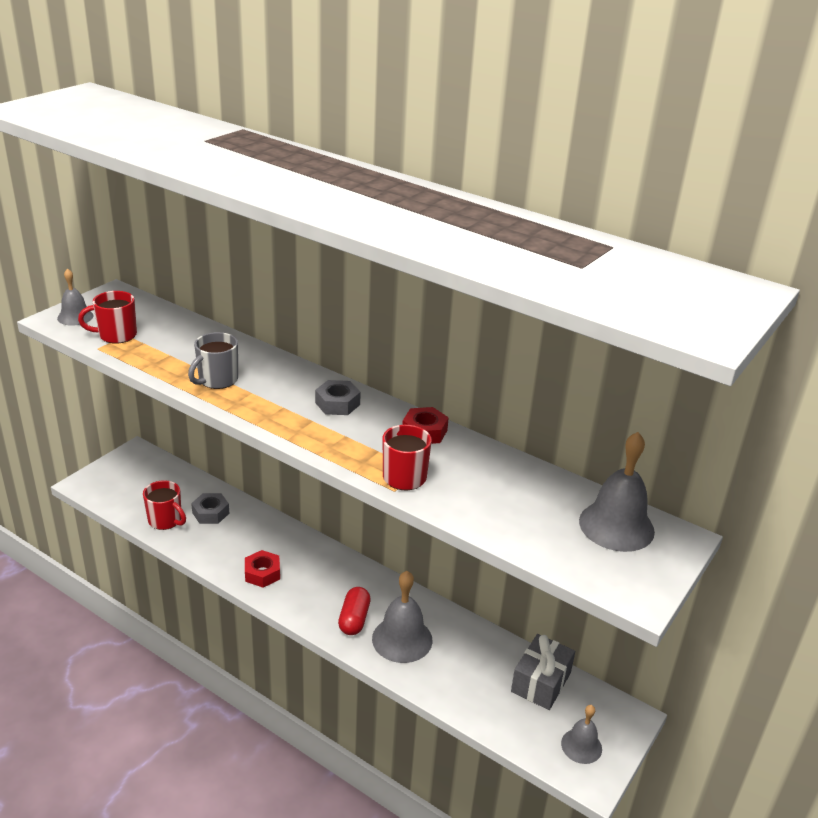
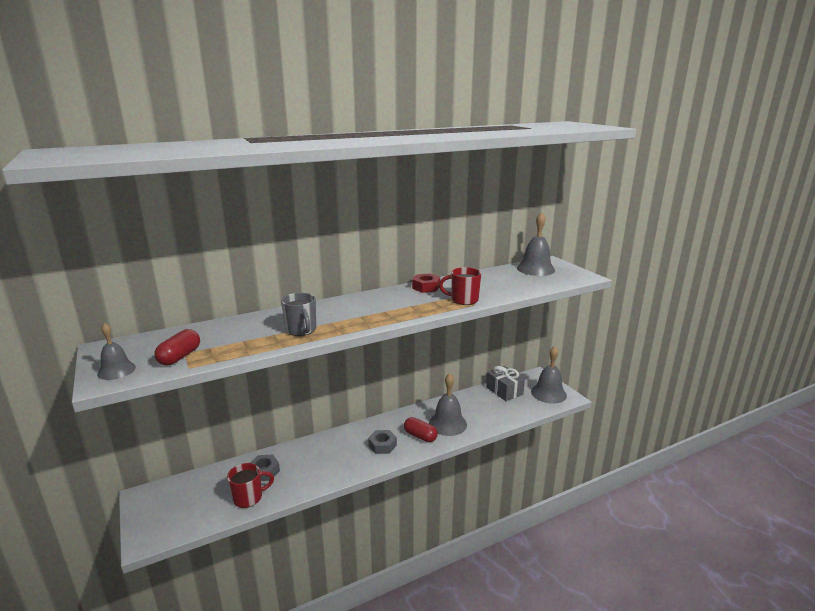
camera: 60 degrees left, 10 degrees down
red mug [78,291,137,344] -> red capsule [154,329,200,365]
red nut [245,550,280,588] -> none
grey nut [315,380,361,415] -> grey nut moved to [368,430,397,454]
grey bell [561,705,602,764] -> grey bell [531,346,567,404], size x1.65

